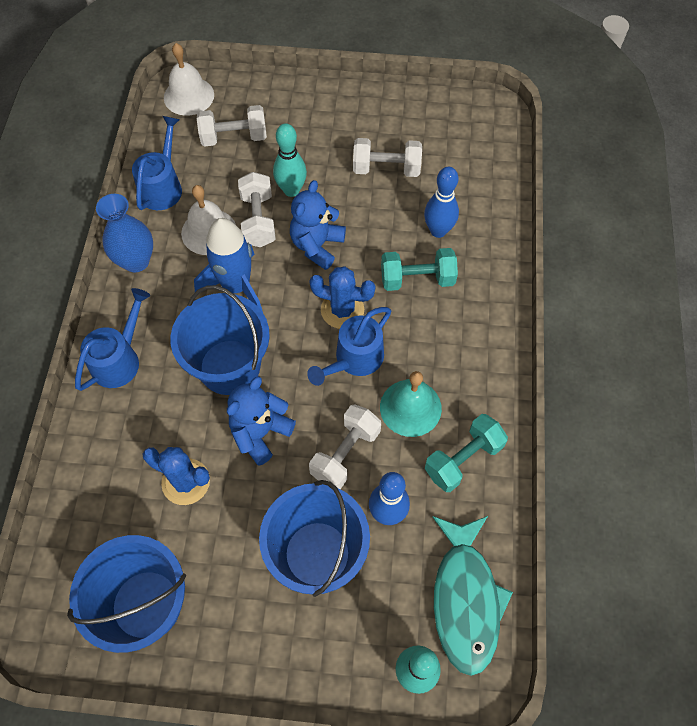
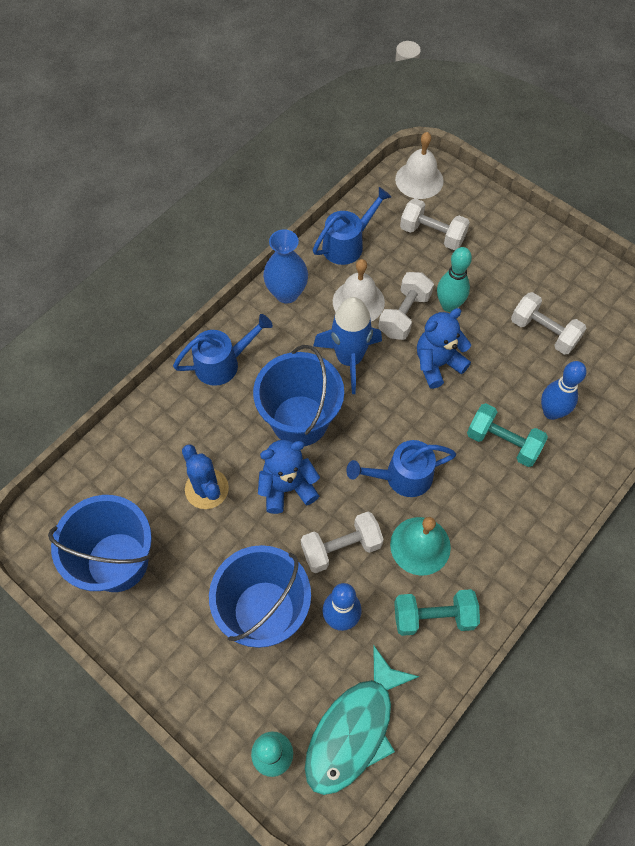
camera: 35 degrees right, 0 degrees up
blue cactus [309,266,376,329] -> none

